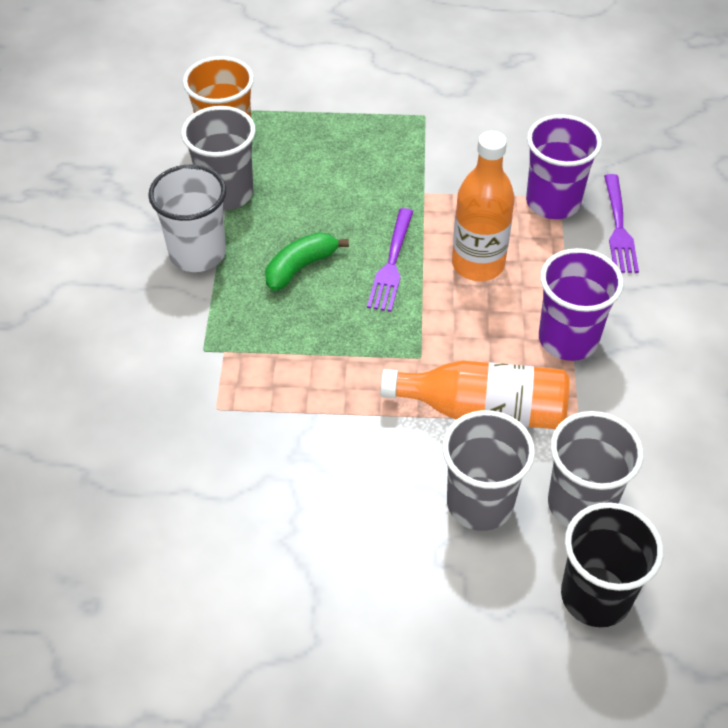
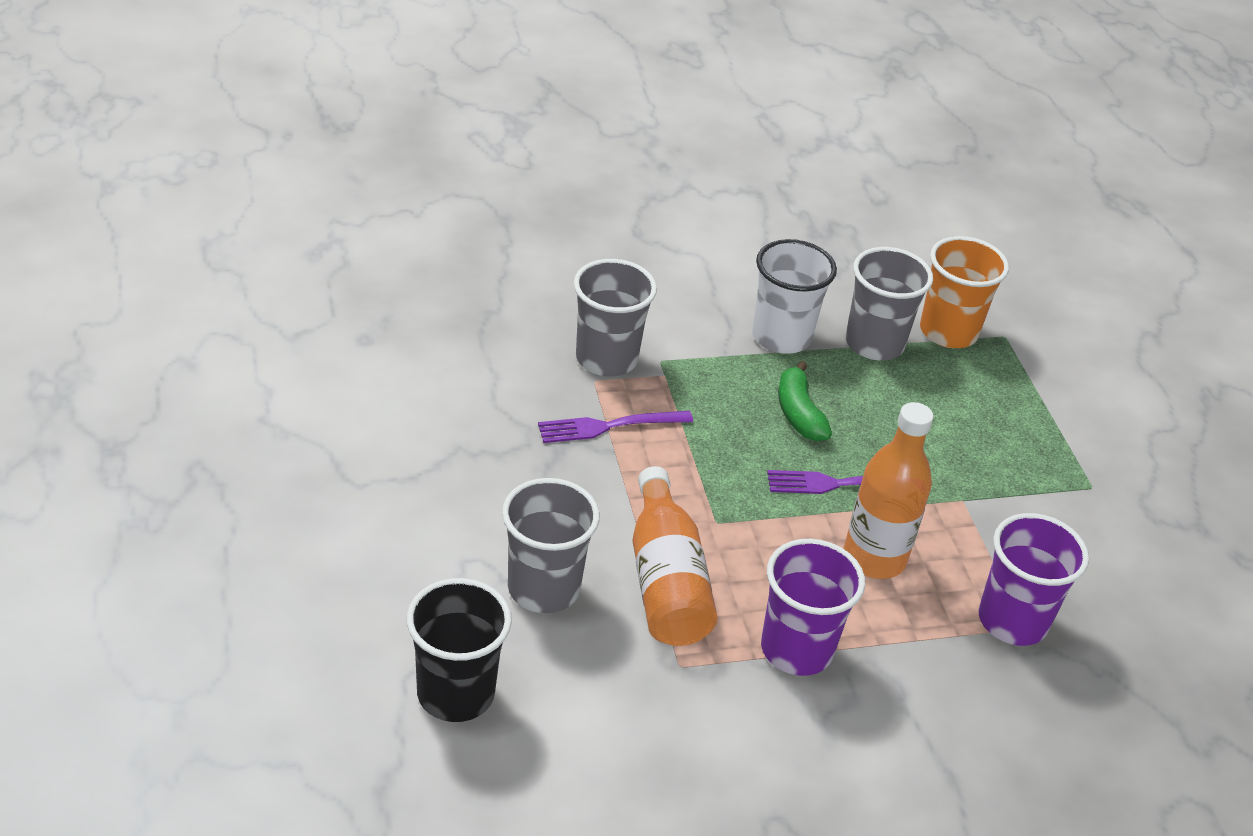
camera: 70 degrees right, 10 degrees down
green banana [265,232,349,291] -> green banana turned 135 degrees counterclockwise [778,361,832,441]
grey cup [548,411,644,527] -> grey cup moved to [574,259,657,376]
purple fork [604,174,639,273] -> purple fork moved to [538,411,693,443]

